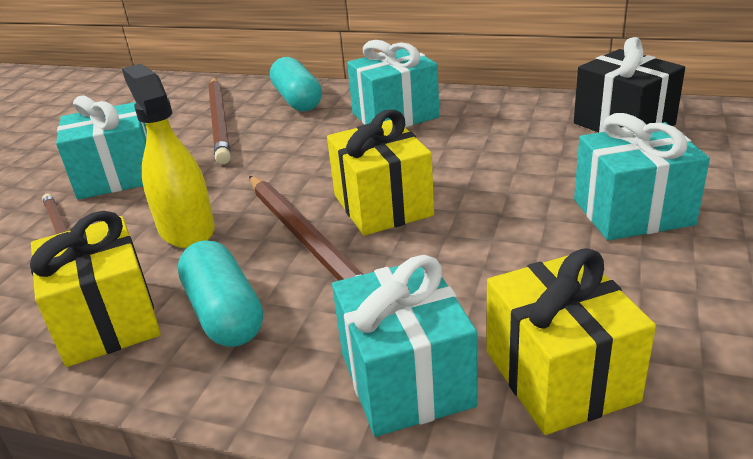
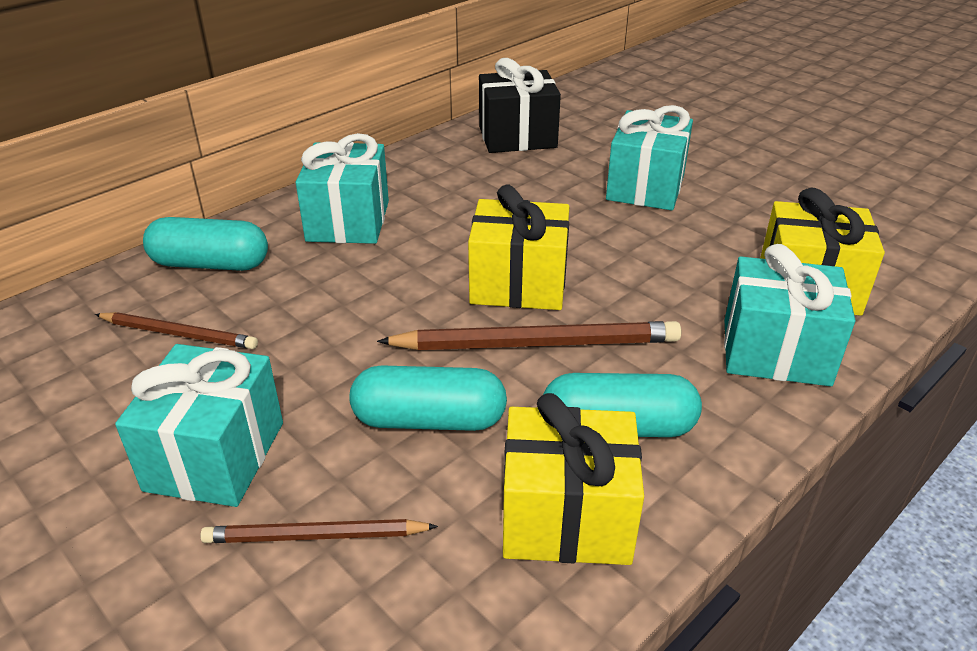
camera: 65 degrees left, 5 degrees up
yellow spray bottle [122,64,215,248] -> turquoise capsule [349,365,507,431]
brown pencil [208,78,231,164] -> brown pencil [95,312,258,349], size x0.61

